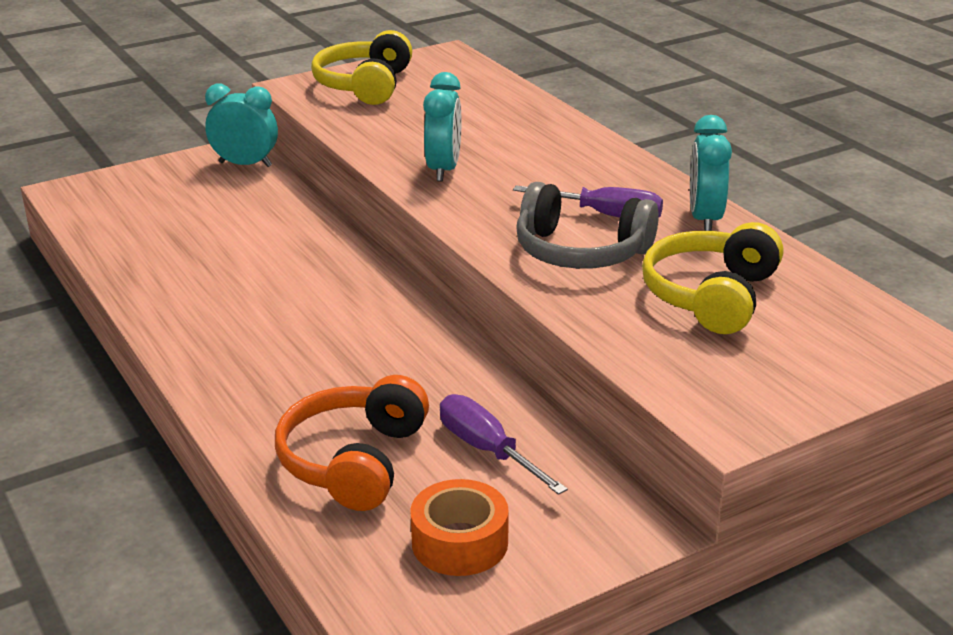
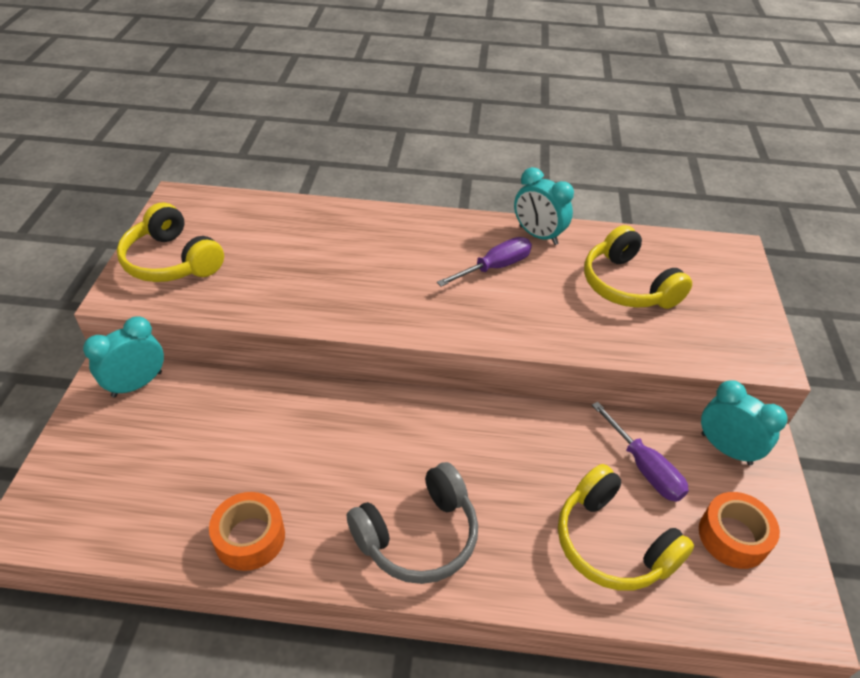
camera: 55 degrees left, 15 degrees up
orange headphones [275,375,429,511] -> yellow headphones [558,464,694,591]
turquoise clock [423,72,461,182] -> turquoise clock moved to [701,380,788,465]
purple screwdriver [440,394,568,495] -> purple screwdriver turned 120 degrees counterclockwise [592,402,689,502]
grey headphones [516,182,659,269] -> grey headphones moved to [347,462,478,584]
none -> orange tape [209,492,285,571]

